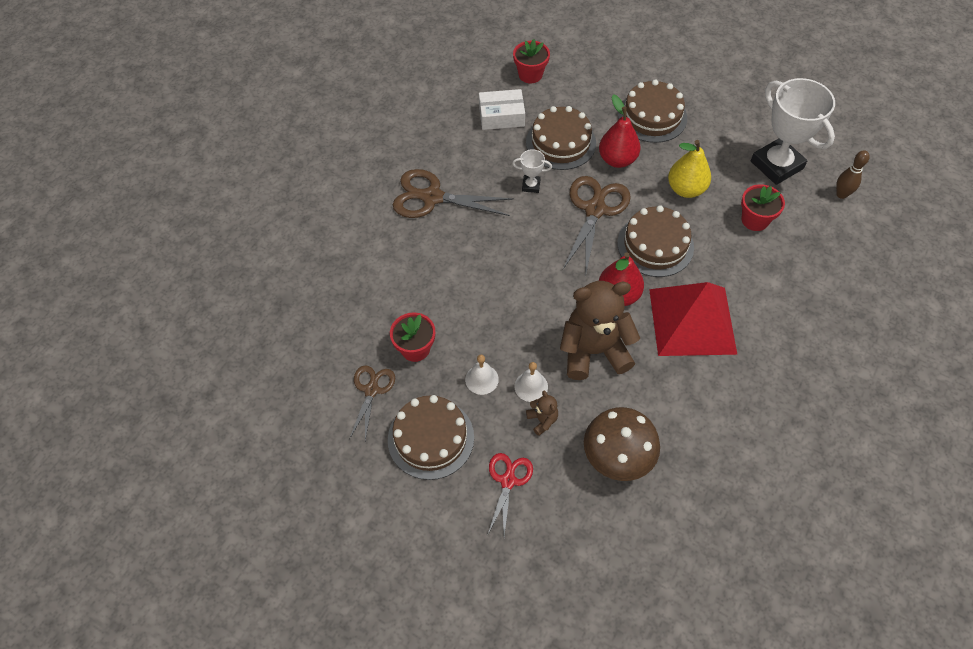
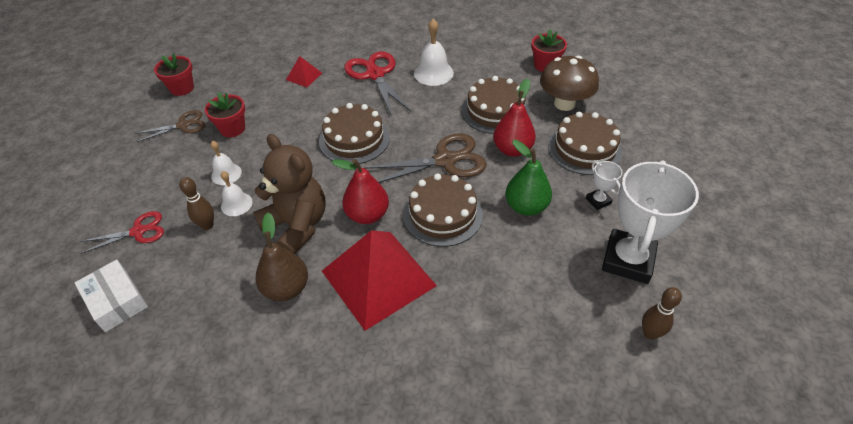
camera: 55 degrees right, 10 degrees down
brown cake [388,395,474,480] -> brown cake moved to [319,103,390,164]
brown scissors [393,169,514,218] -> red scissors [344,52,411,116]
white box [479,89,525,130] -> white box moved to [75,260,148,332]
white trophy [512,149,552,193] -> white trophy moved to [586,161,622,210]
brown teddy bear [526,391,558,436] -> brown bowling pin [179,177,214,230]
brown mushroom [584,407,660,481] -> brown mushroom moved to [540,56,599,111]
yellow pear [668,140,711,198] -> green pear [506,140,552,216]
red flower pot [741,184,785,231] -> red flower pot moved to [154,53,194,96]
none -> brown pear [255,213,308,301]
none -> red pyramid [286,56,322,87]
none -> white bell [414,19,454,86]

